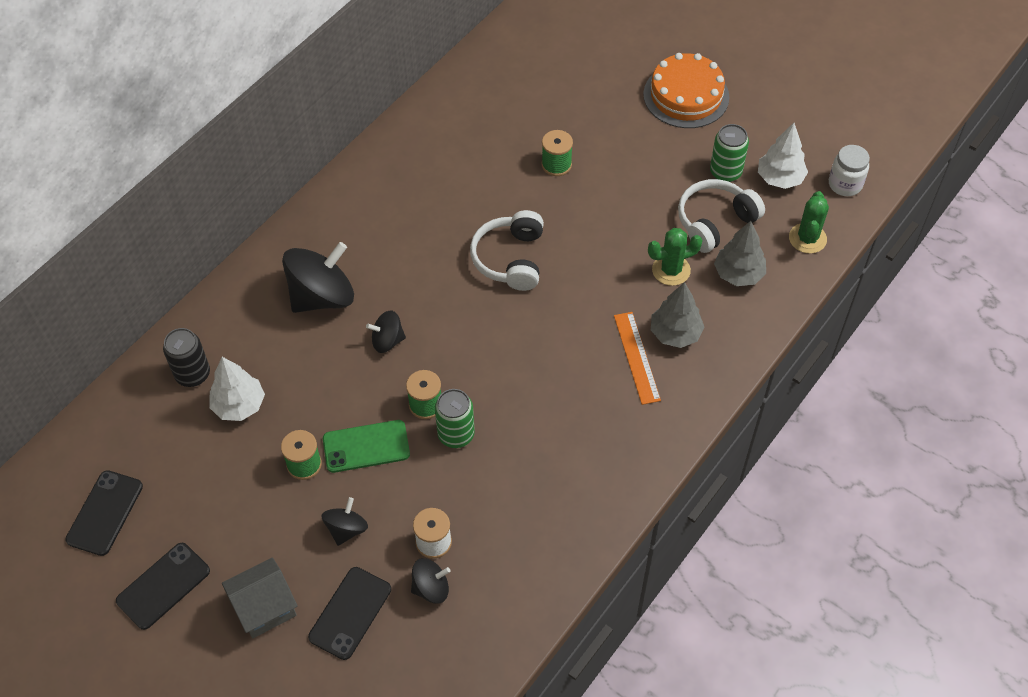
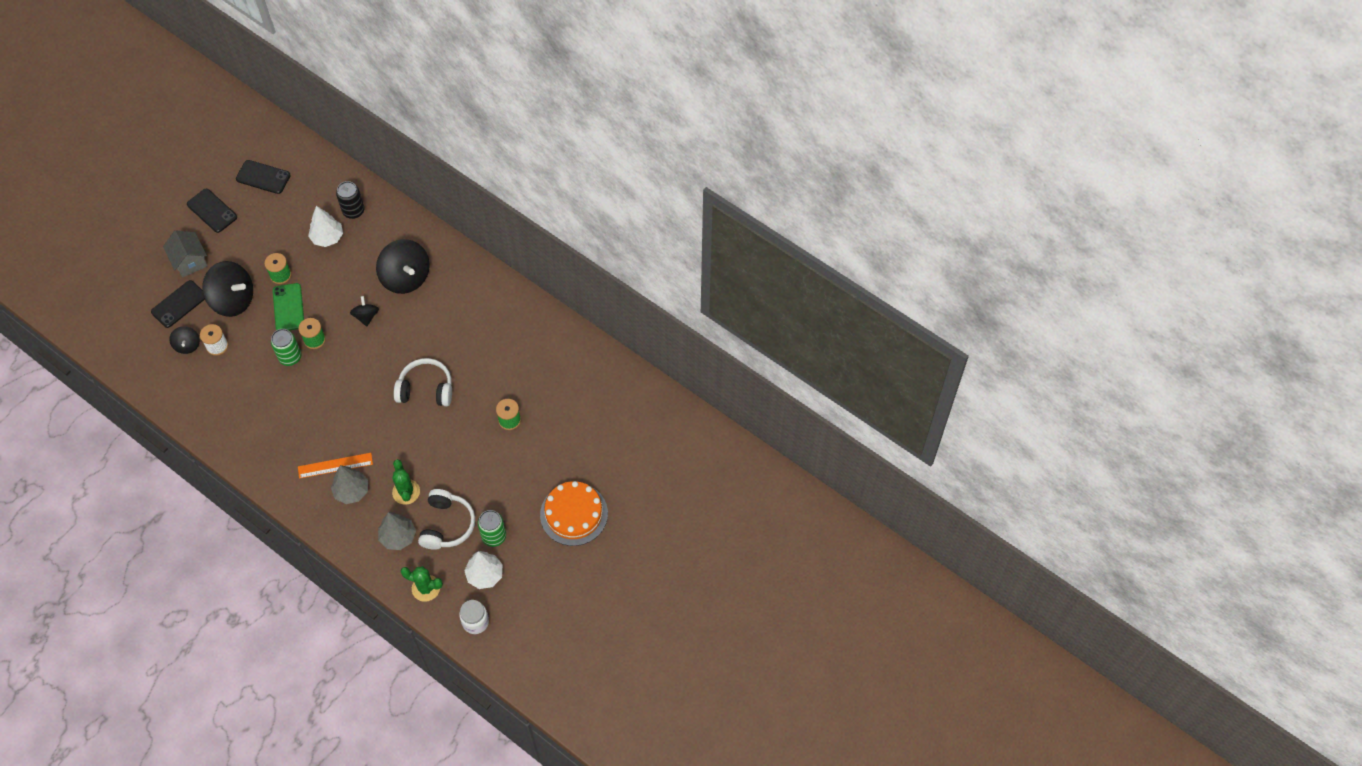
camera: 90 degrees right, 5 degrees up
black phone [308,567,391,660] -> black phone turned 75 degrees counterclockwise [151,280,205,328]
black spinning top [322,497,368,546] -> black spinning top [202,261,253,317], size x1.93
white headphones [678,179,765,253] -> white headphones turned 45 degrees clockwise [418,489,475,550]

